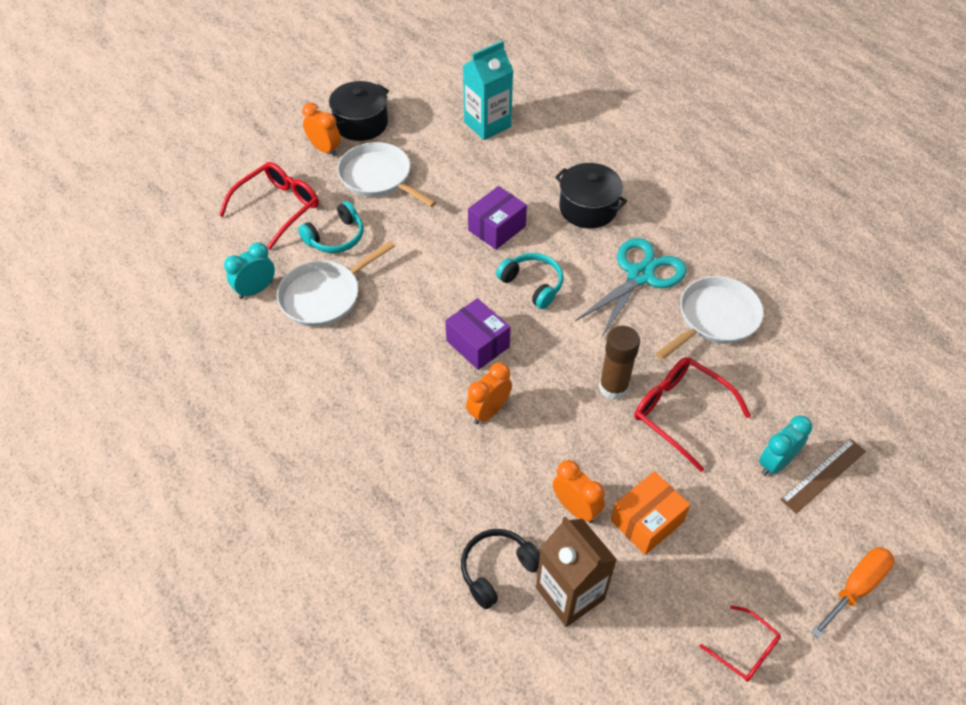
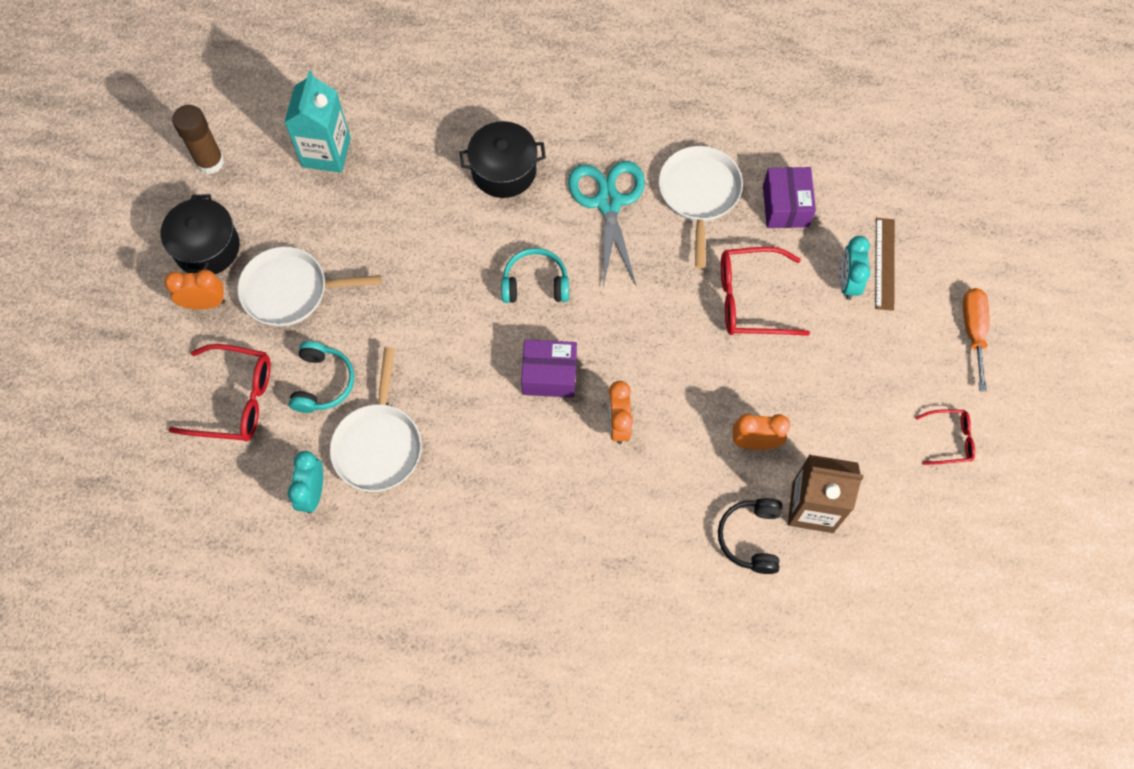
camera: 45 degrees left, 15 degrees up
red glasses [219,162,319,250] -> red glasses turned 105 degrees clockwise [169,344,271,441]
purple box [468,186,527,250] -> purple box moved to [763,167,816,228]
brown glue stick [599,326,640,400] -> brown glue stick moved to [172,105,224,174]
orange box [611,471,690,555] -> none

